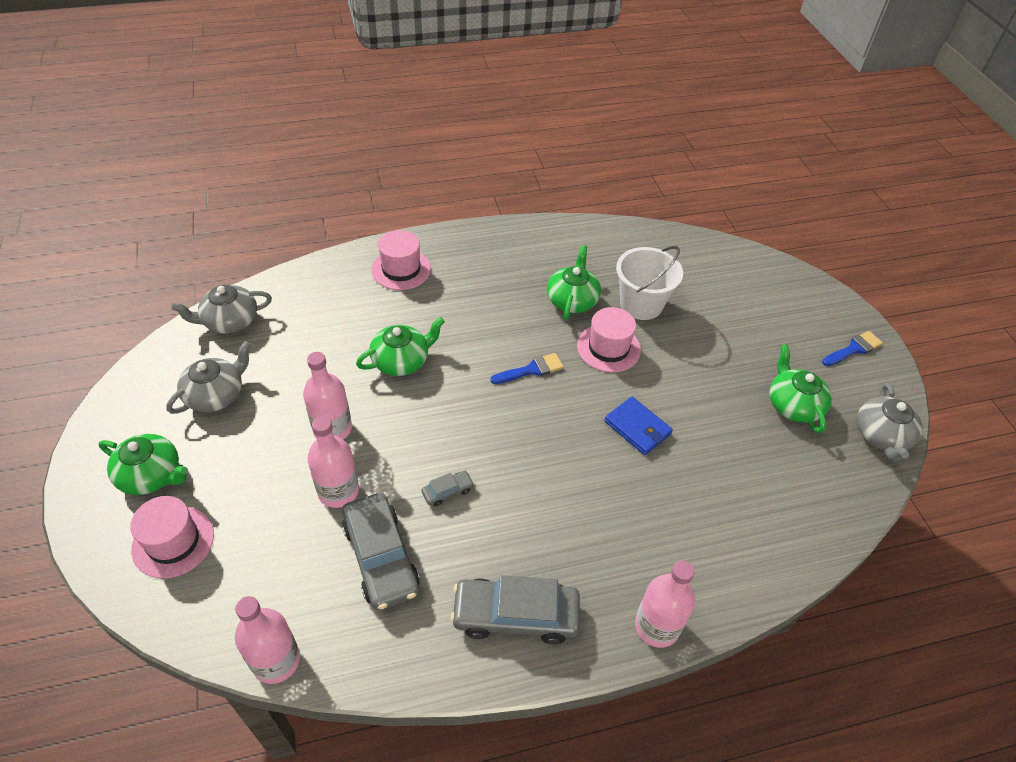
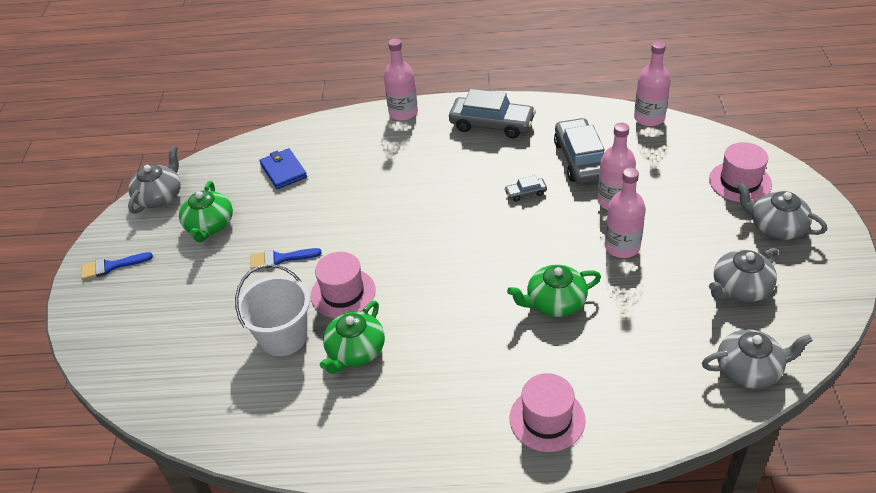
camera: 160 degrees left, 5 degrees down
green teapot [99,434,188,495] -> grey teapot [736,183,827,240]
blue brush [490,353,564,384] -> blue brush moved to [251,248,322,270]
blue wallet [604,397,673,455] -> blue wallet moved to [259,148,307,189]

